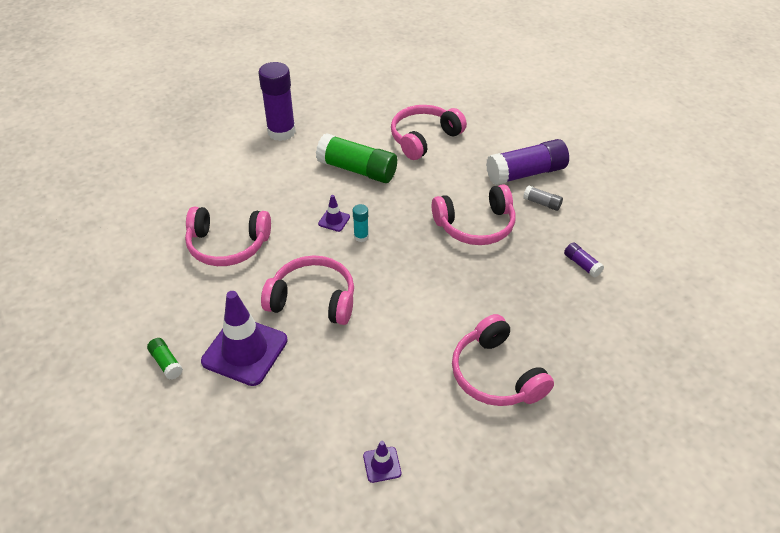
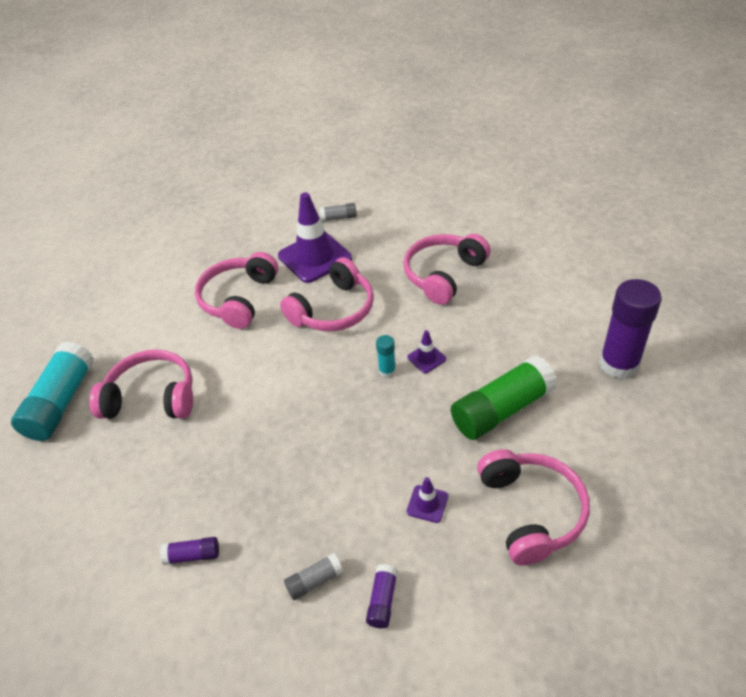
camera: 125 degrees right, 0 degrees up
green glue stick [147,338,183,380] -> grey glue stick [319,203,357,221]
purple traffic cone [363,441,401,483] -> purple traffic cone moved to [407,477,448,523]
pink headphones [432,184,515,245] -> pink headphones moved to [195,252,278,329]
purple glue stick [486,139,569,185] -> purple glue stick [366,564,398,628], size x0.46
none -> turquoise glue stick [11,341,94,441]

